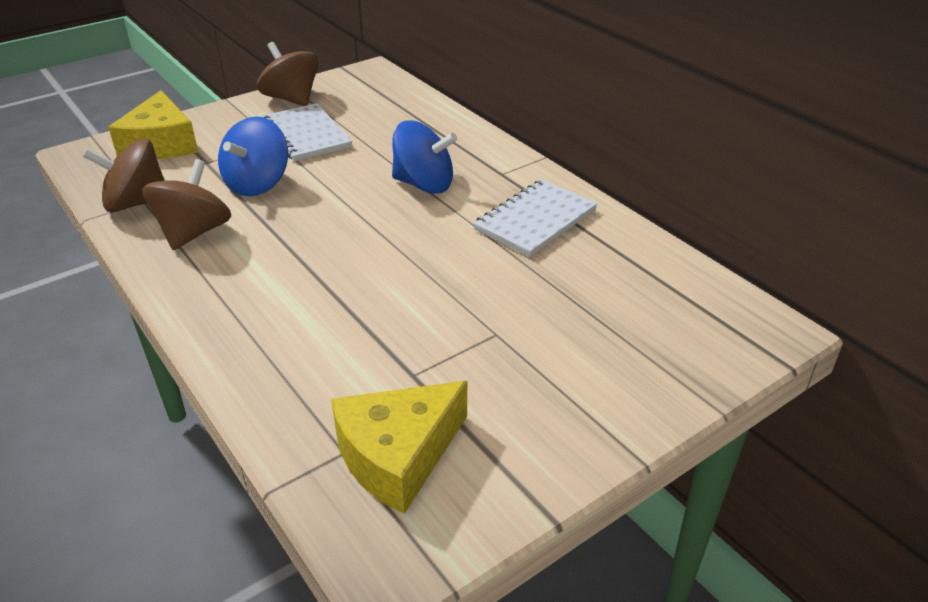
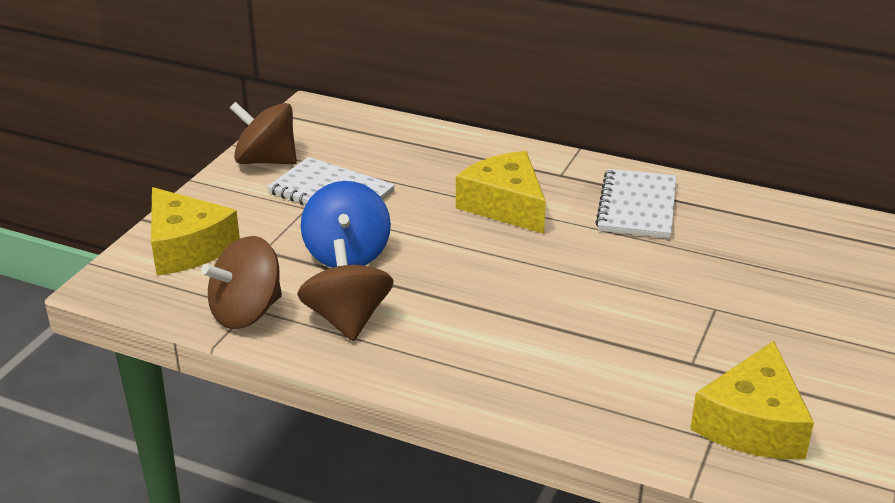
camera: 30 degrees left, 5 degrees down
blue spinning top [392,120,457,194] -> yellow cheese [456,151,546,234]

